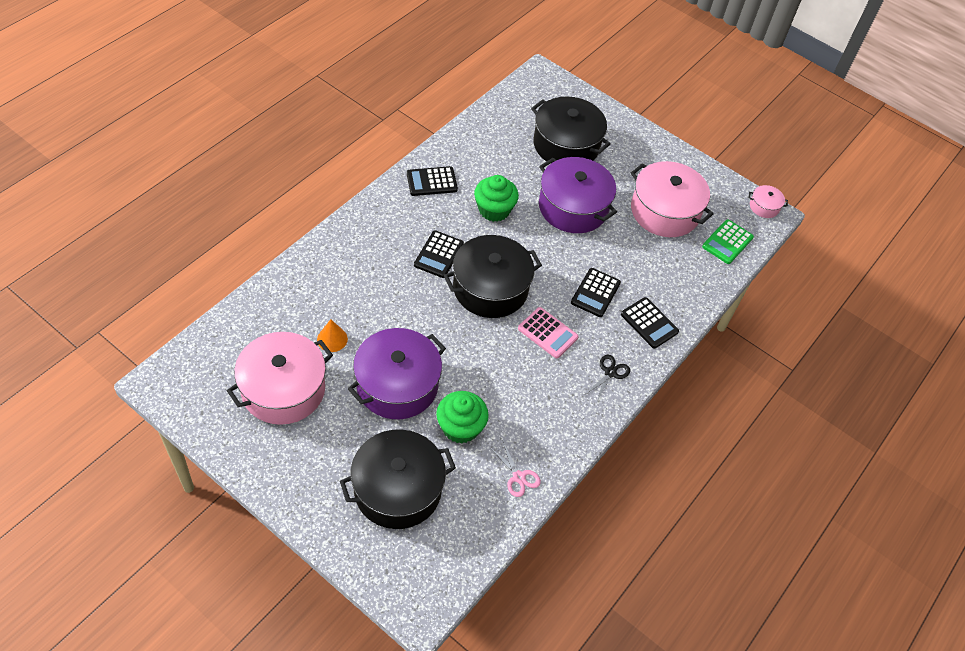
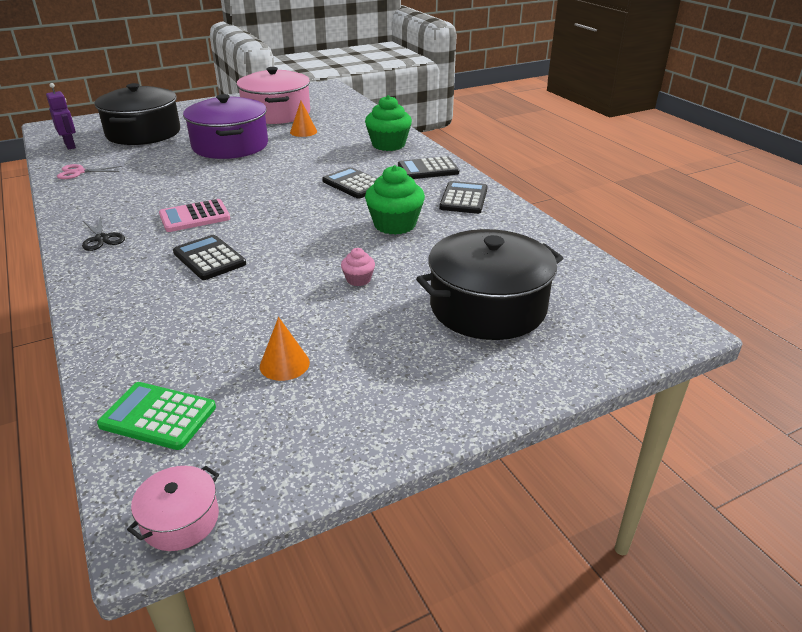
camera: 120 degrees right, 20 degrees down
green cupcake [436,391,489,444] -> green cupcake moved to [365,95,412,151]
black pot [444,235,542,318] -> none
purple pot [539,157,617,233] -> pink cupcake [341,248,375,286]
black calculator [621,297,679,349] -> black calculator moved to [398,156,459,179]
pink pot [631,161,714,237] -> orange cone [260,317,310,381]
green calculator [702,219,754,264] -> green calculator turned 45 degrees counterclockwise [97,382,216,450]
none -> purple robot [46,83,76,150]

